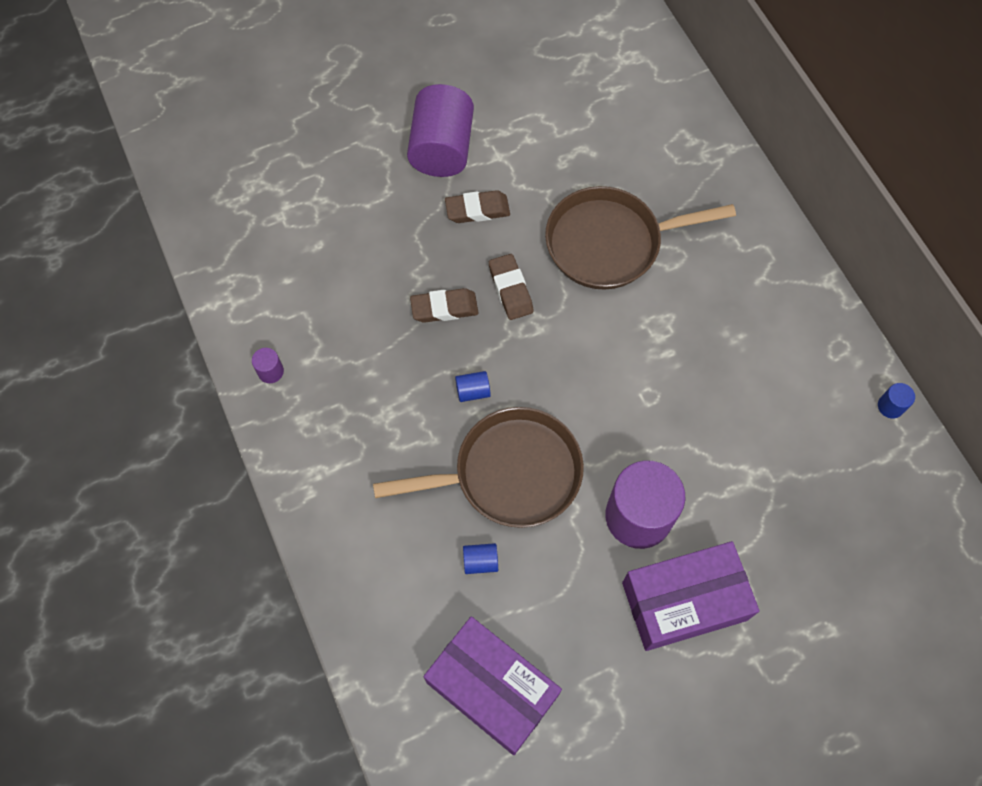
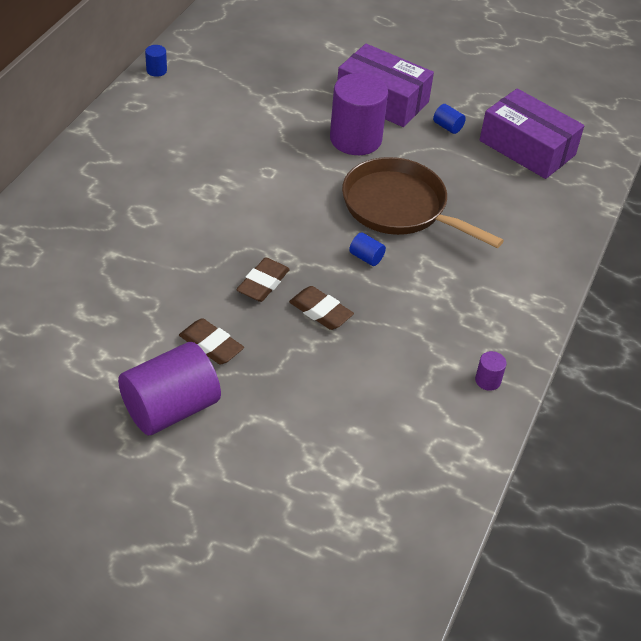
camera: 135 degrees left, 20 degrees down
purple box [424,616,562,755] -> purple box turned 45 degrees counterclockwise [480,88,584,179]
blue cylinder [463,543,498,574] -> blue cylinder moved to [433,104,466,134]
brown pan [545,186,736,290] -> none

